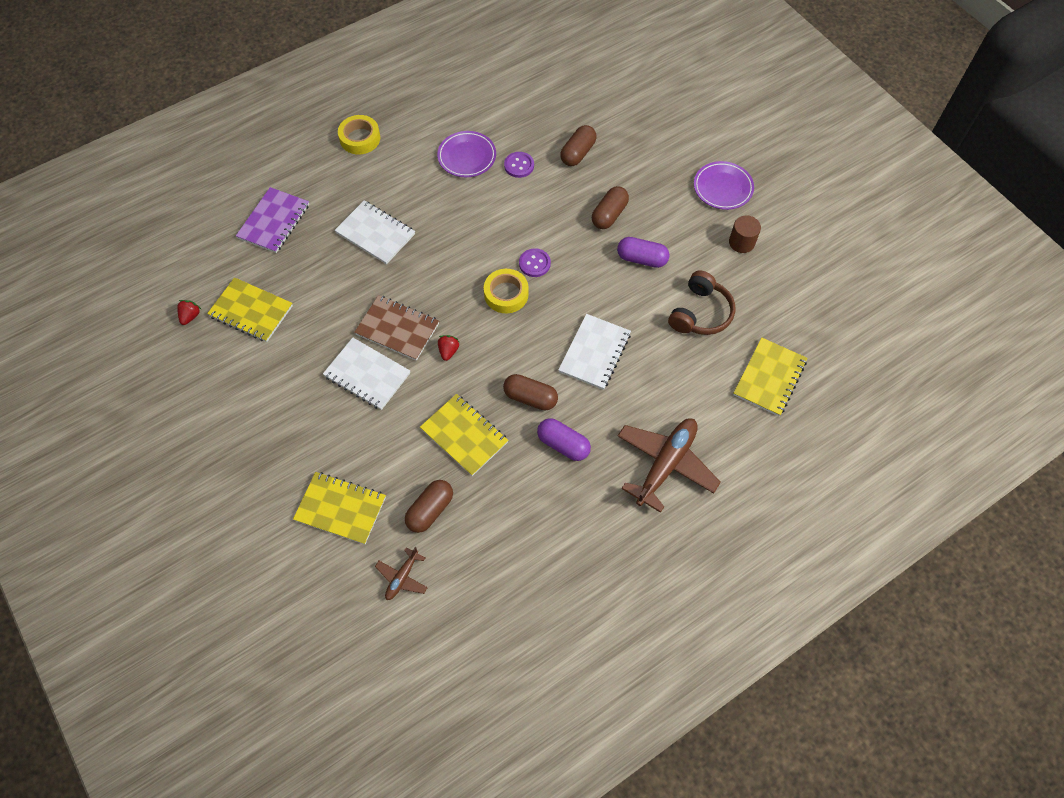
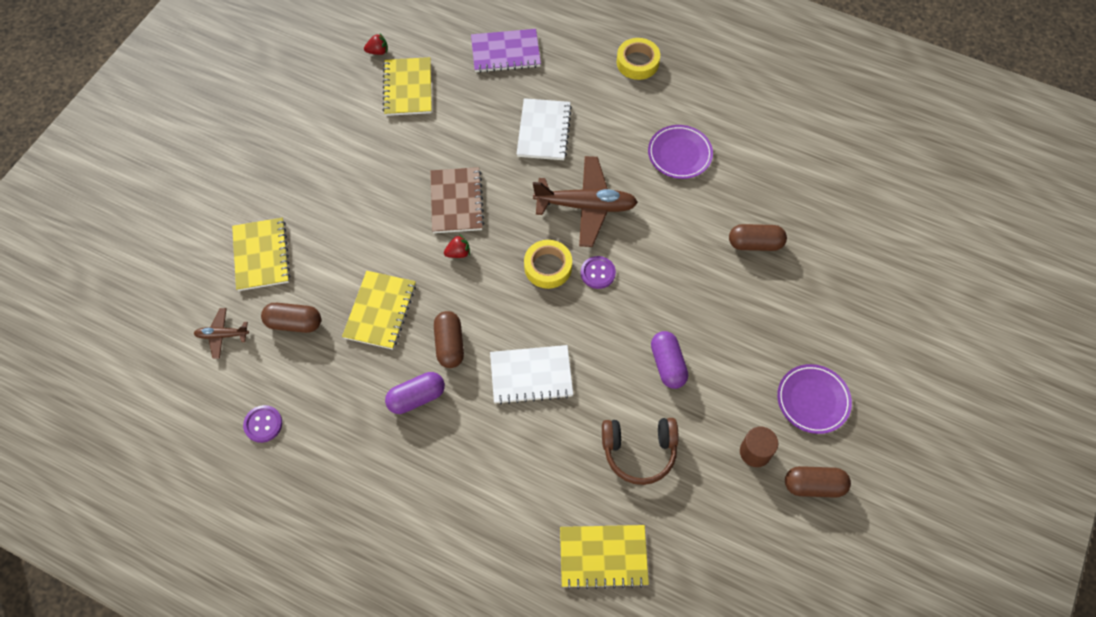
camera: 60 degrees right, 0 degrees up
white notebook [323,338,410,410] -> none
purple button [504,152,534,178] -> purple button moved to [243,405,282,443]
purple capsule [537,418,591,461] -> purple capsule turned 60 degrees clockwise [385,372,445,414]
brown capsule [592,186,629,229] -> brown capsule moved to [785,466,851,498]
brown plane [618,418,721,513] -> brown plane moved to [533,156,638,247]

